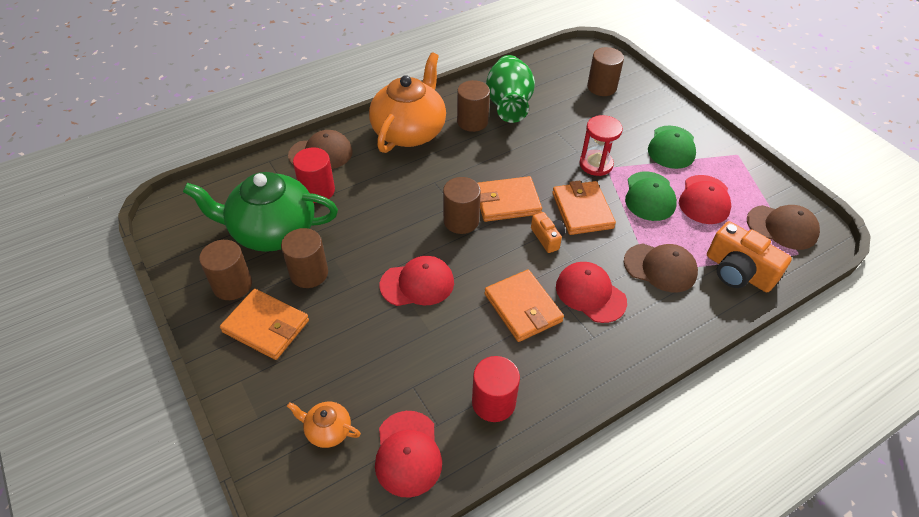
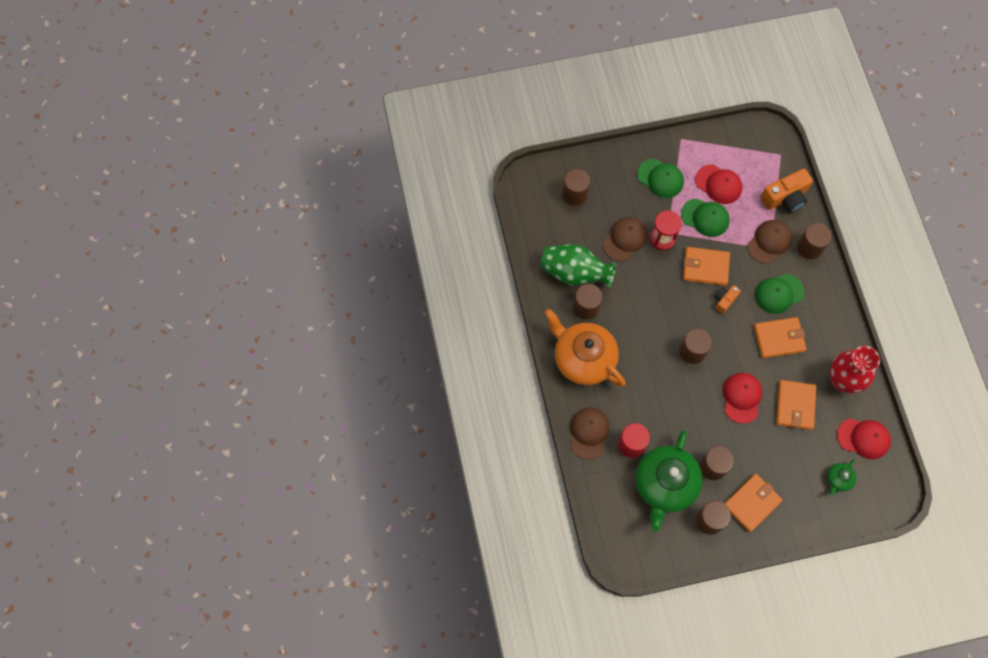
camera: 70 degrees left, 20 degrees up
orange teapot [287,402,361,448] -> green teapot [827,459,856,496]
red cylinder [472,356,520,422] -> red vase [830,346,880,393]
orange wallet [478,176,542,222] -> orange wallet moved to [776,380,816,430]
orange camera [531,212,565,253] -> orange camera turned 45 degrees counterclockwise [714,285,741,314]
red cap [556,262,627,323] -> green cap [755,274,804,314]
brown cap [747,205,820,250] -> brown cap moved to [603,217,647,261]
none -> brown cylinder [797,223,832,259]

